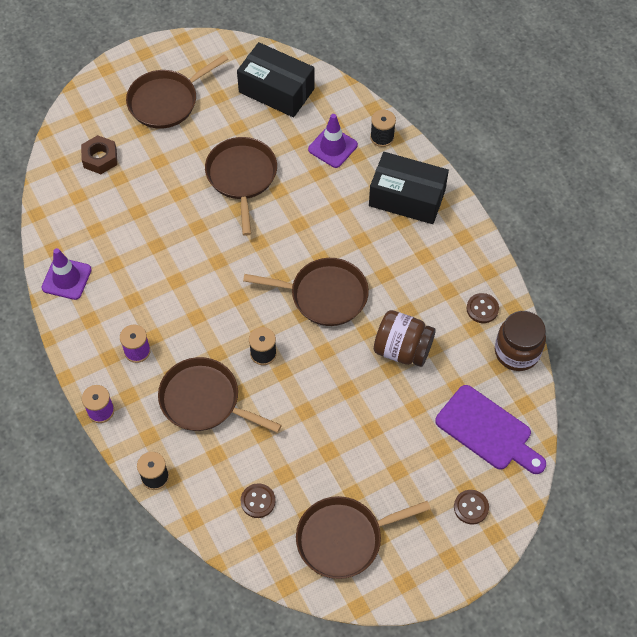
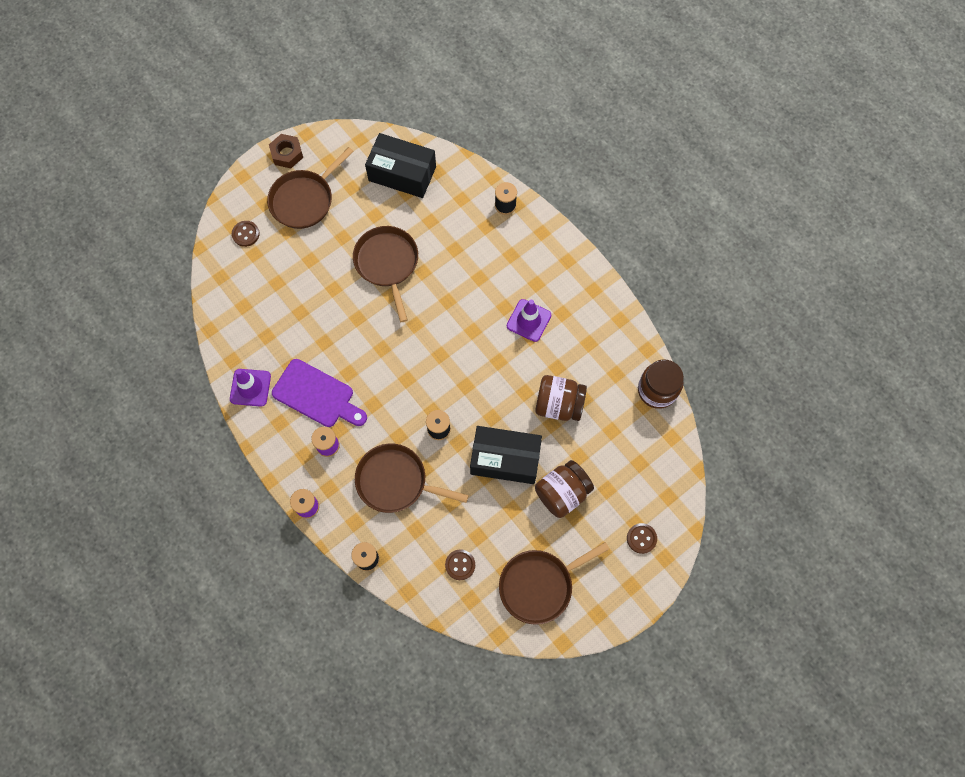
camera: 10 degrees left, 10 degrees up
brown nut [81,135,117,174] -> brown nut moved to [269,134,303,168]
brown pan [243,258,369,326] -> none
purple traffic cone [308,114,358,168] -> purple traffic cone moved to [507,299,551,342]
black box [369,152,449,224] -> black box moved to [470,426,542,484]
purple cutting board [435,385,546,474] -> purple cutting board moved to [272,359,367,427]
brown button [467,293,499,323] -> brown button moved to [232,221,260,247]
none -> brown jar [535,460,594,518]

